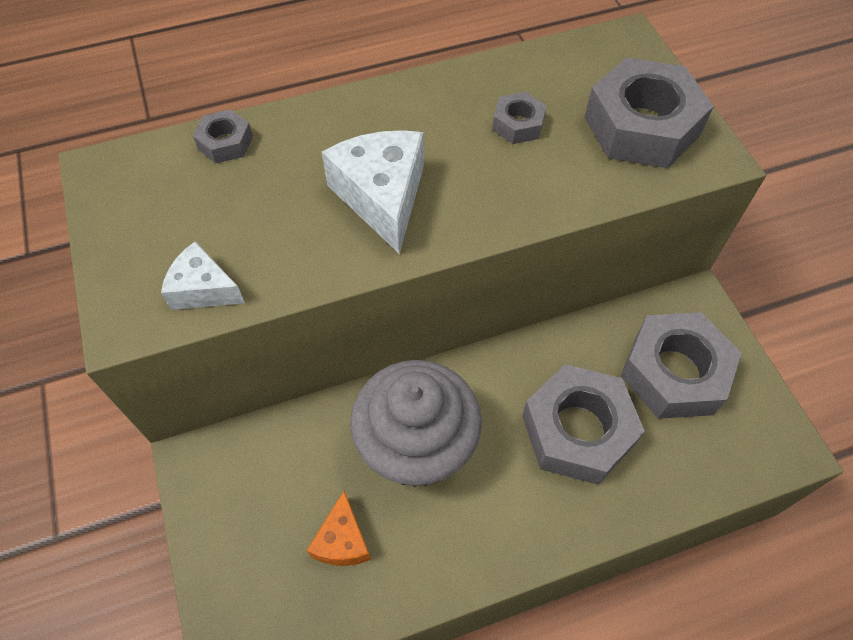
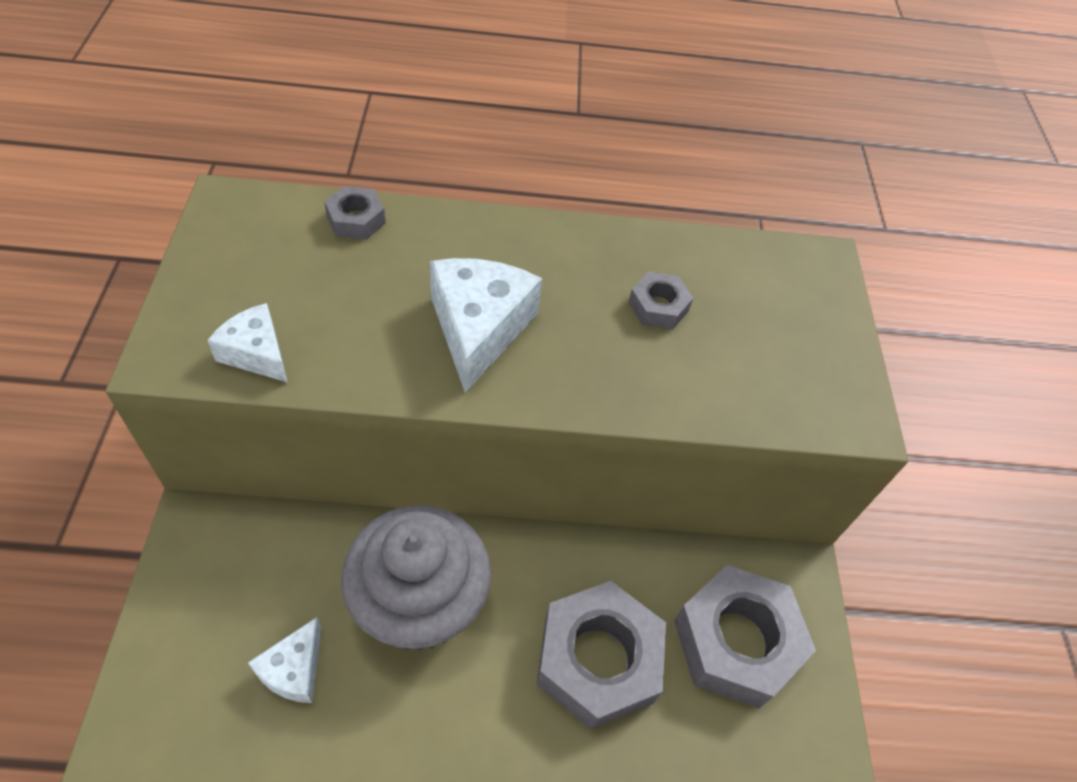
camera: 15 degrees right, 5 degrees down
orange cheese [307,491,371,566] -> white cheese [248,617,321,703]
grey nut [584,58,714,168] -> none

